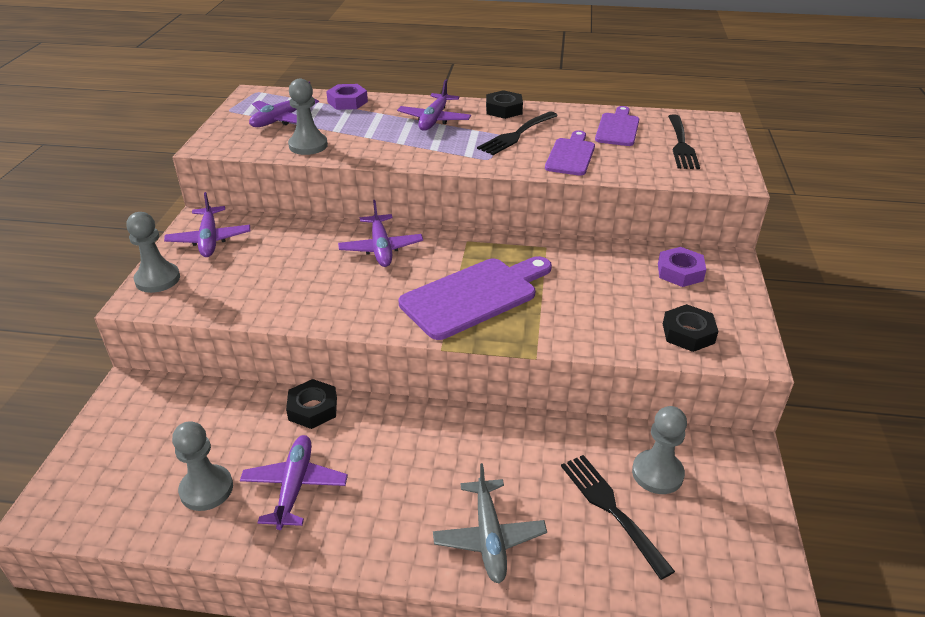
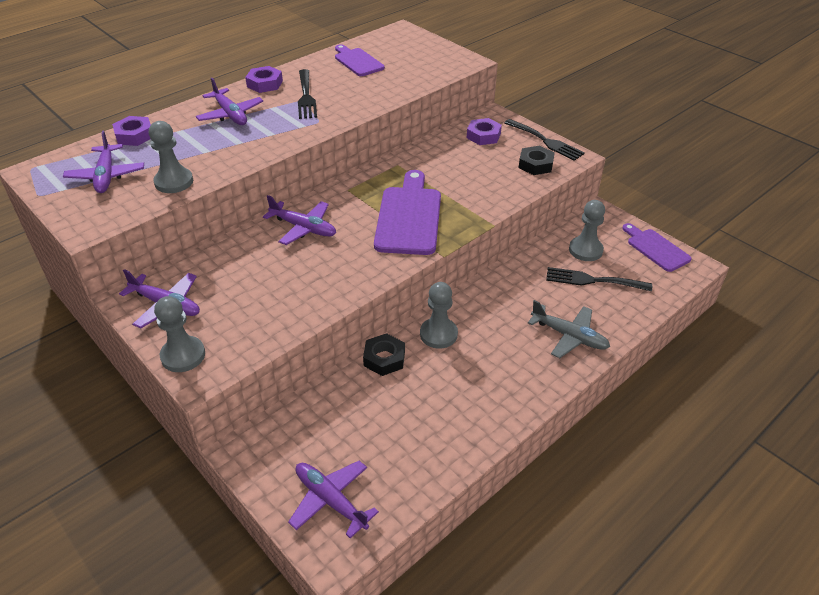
camera: 50 degrees left, 5 degrees up
grey pawn [172,421,233,511] -> grey pawn moved to [420,282,458,349]
purple plane [240,435,348,530] -> purple plane moved to [288,461,379,539]
black nut [486,90,523,119] -> purple nut [245,66,283,93]
purple cutting board [545,130,595,176] -> purple cutting board moved to [622,223,692,272]
black fork [668,114,700,169] -> black fork moved to [504,119,585,161]

